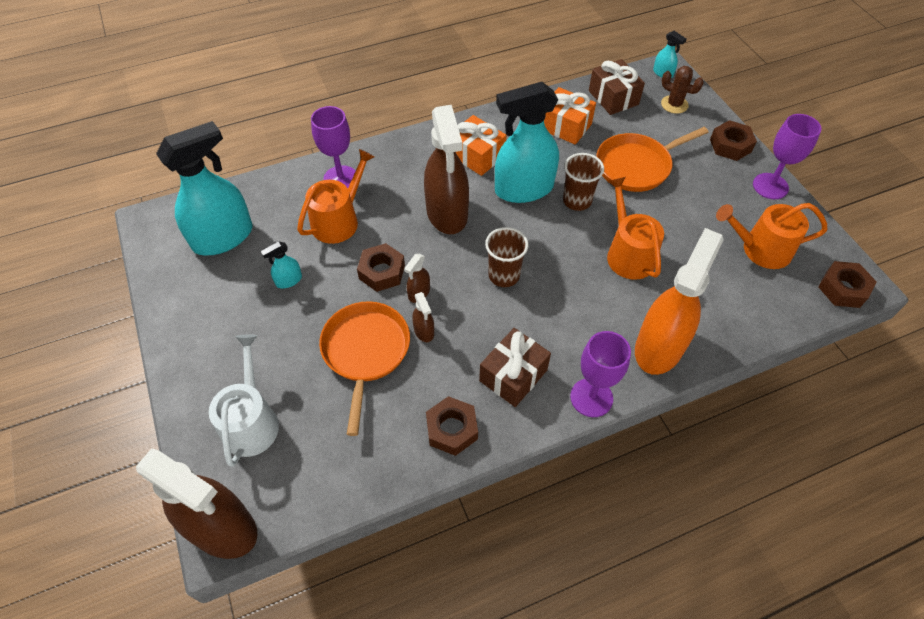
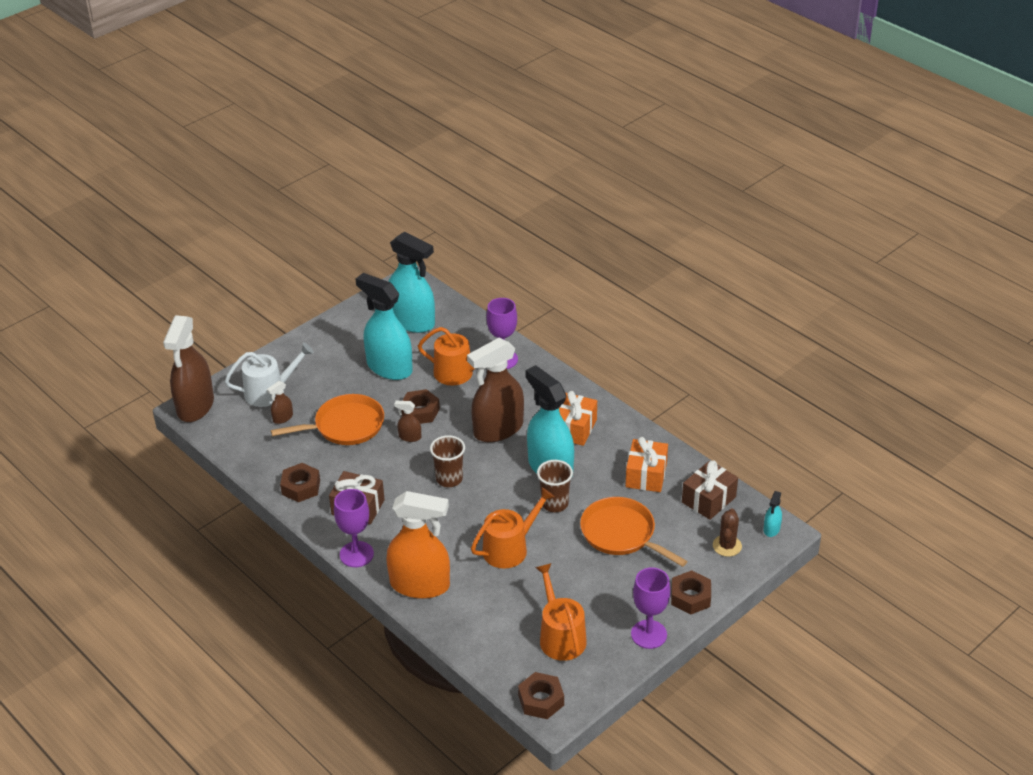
camera: 70 degrees right, 15 degrees down
turquoise spray bottle [261,241,302,288] -> turquoise spray bottle [356,273,413,380], size x2.39
brown spray bottle [412,292,434,342] -> brown spray bottle moved to [267,381,293,424]

